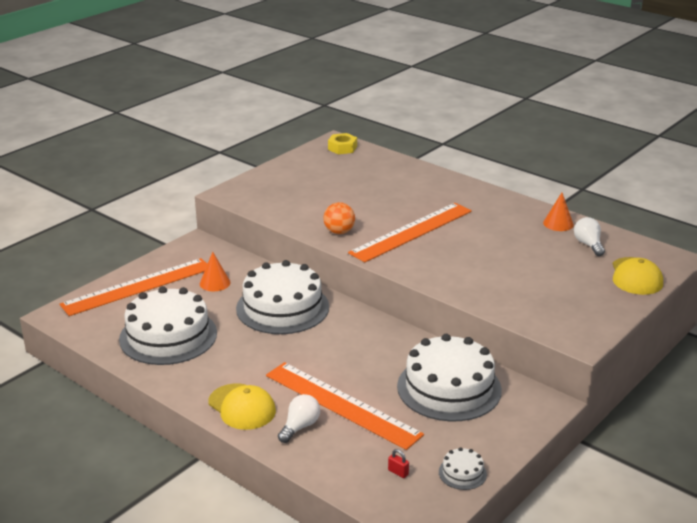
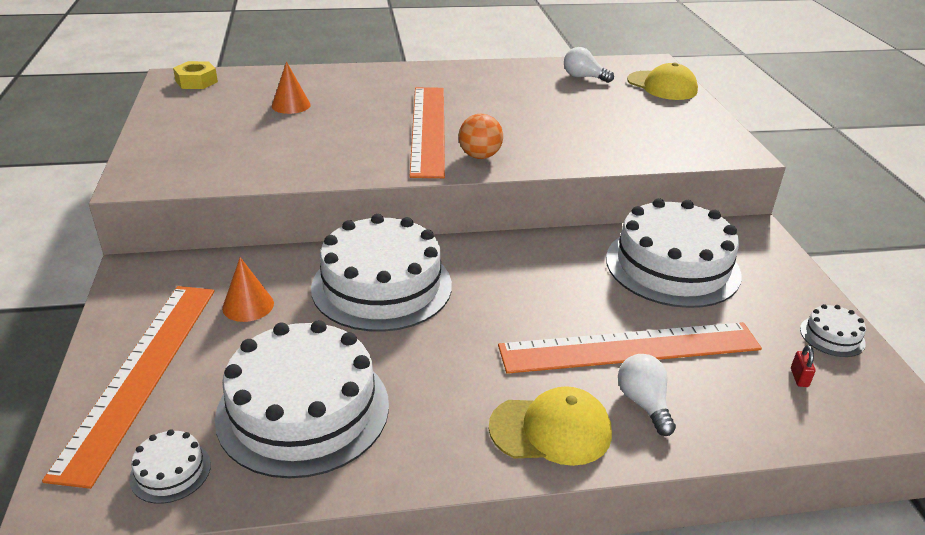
camera: 50 degrees left, 5 degrees up
orange ball [323,202,355,234] -> orange ball moved to [459,114,503,159]
red padlock [388,449,409,478] -> red padlock turned 75 degrees counterclockwise [791,345,816,387]
orange cone [543,193,574,231] -> orange cone moved to [272,62,311,114]
none -> white cake [129,429,211,504]

